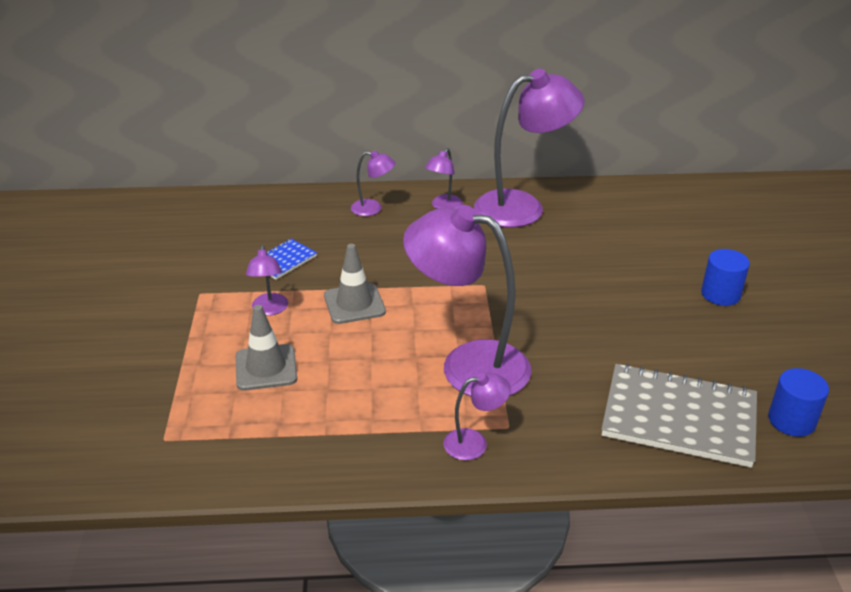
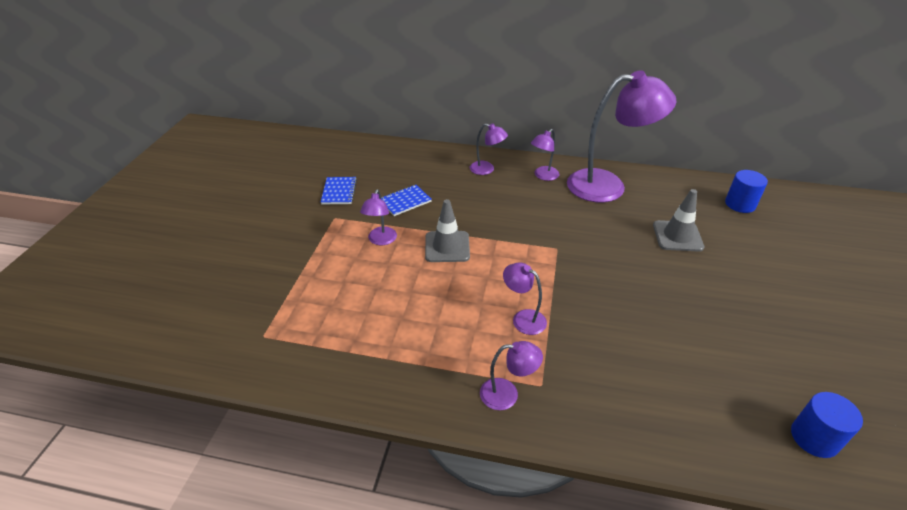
camera: 15 degrees right, 5 degrees up
grey traffic cone [236,305,297,391] -> grey traffic cone moved to [653,189,704,252]
purple lamp [403,205,532,396] -> purple lamp [503,262,547,335], size x0.45
grey notebook [602,363,757,468] -> none
blue cylinder [701,249,750,306] -> blue cylinder moved to [725,170,768,213]
none -> blue notebook [321,177,357,204]

